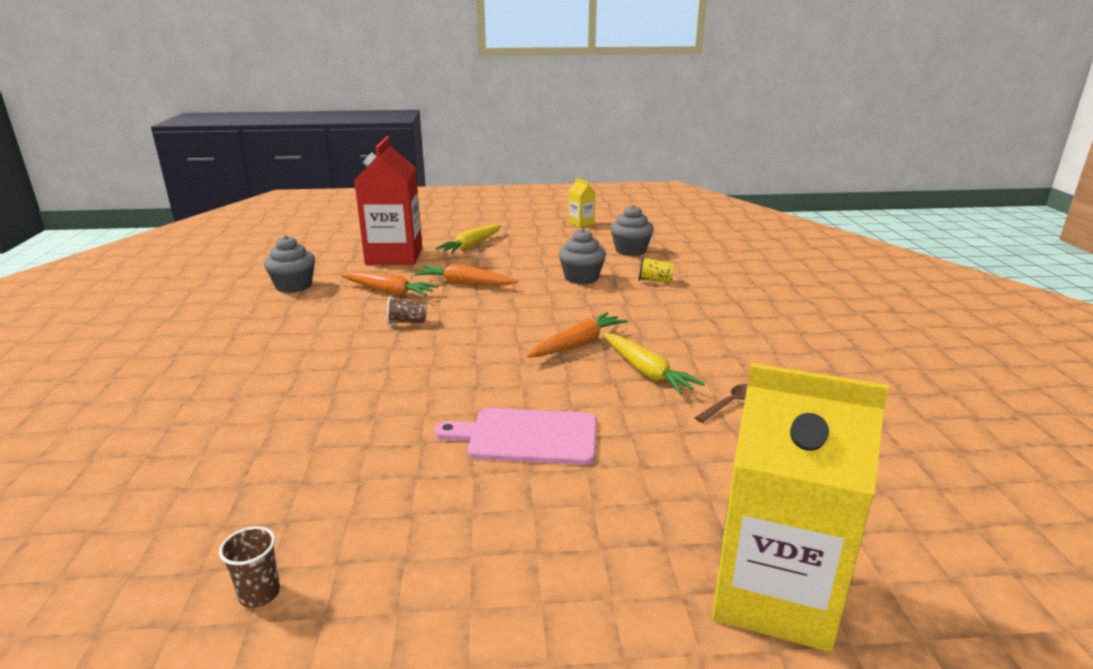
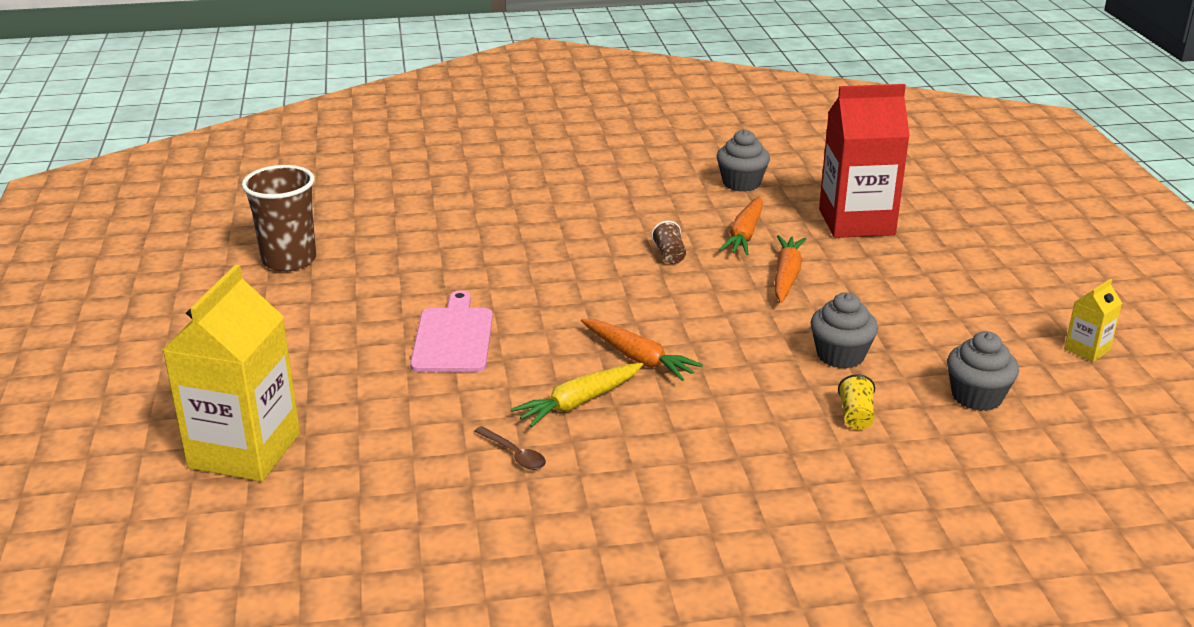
camera: 85 degrees right, 5 degrees up
brown cup [219,526,280,608] -> brown cup [242,165,316,272], size x2.25
yellow carrot [435,225,501,253] -> none

